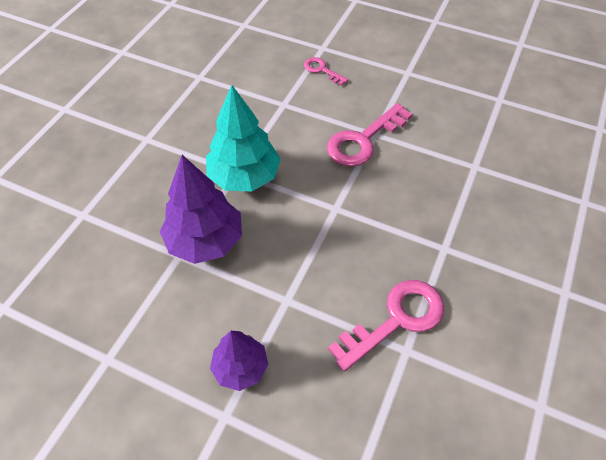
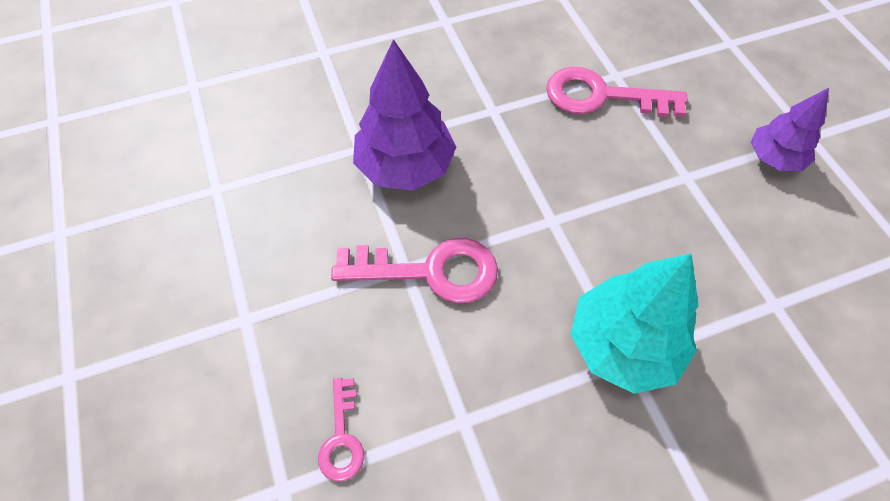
camera: 135 degrees left, 5 degrees up
purple tree [160,155,242,264] -> purple tree moved to [353,39,456,191]

